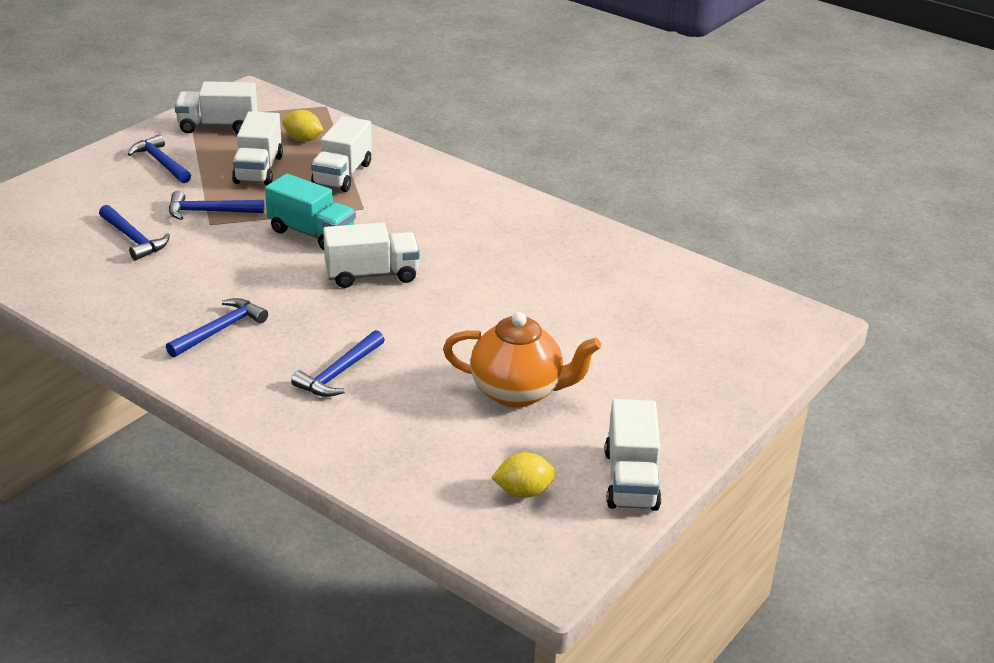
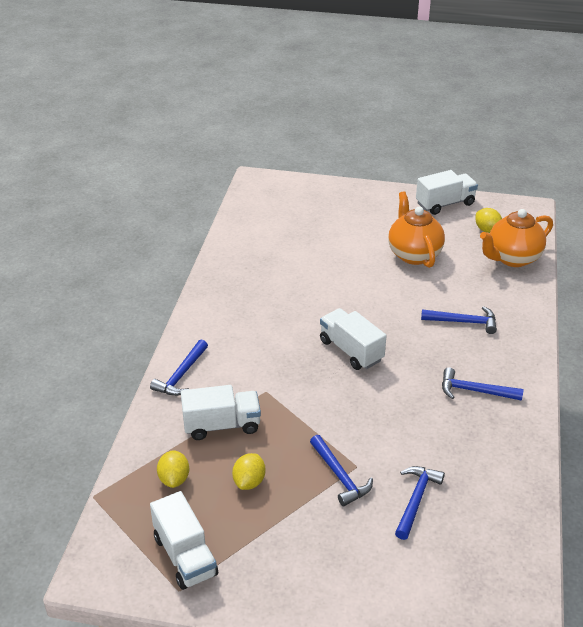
camera: 115 degrees left, 5 degrees up
blue hammer [127,134,191,183] -> blue hammer moved to [150,339,208,396]
white truck [232,111,283,186] -> yellow lemon [232,453,265,490]
turquoise truck [265,174,356,250] -> none
none -> orange teapot [480,209,553,267]

